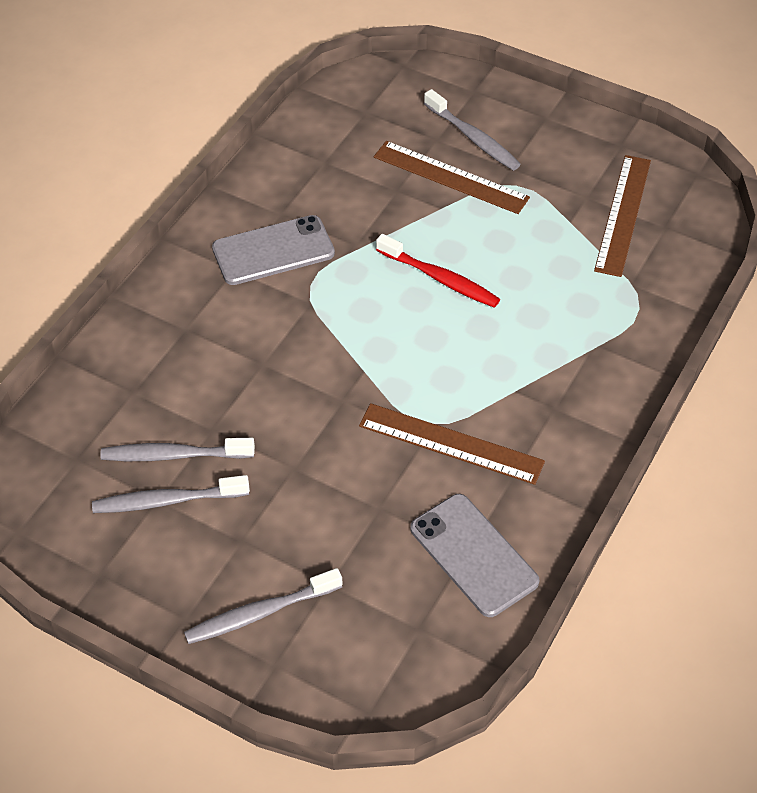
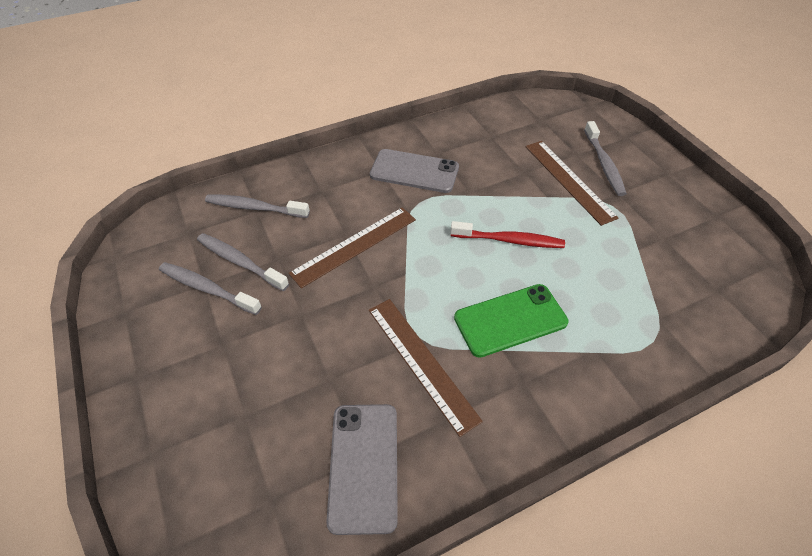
camera: 35 degrees right, 0 degrees up
grey toothbrush [184,568,342,644] -> grey toothbrush moved to [205,194,310,218]
red toothbrush [376,234,500,308] -> red toothbrush turned 60 degrees counterclockwise [450,221,565,248]
brown ruler [594,155,651,277] -> brown ruler moved to [288,207,416,288]
none -> green phone [454,284,569,358]

